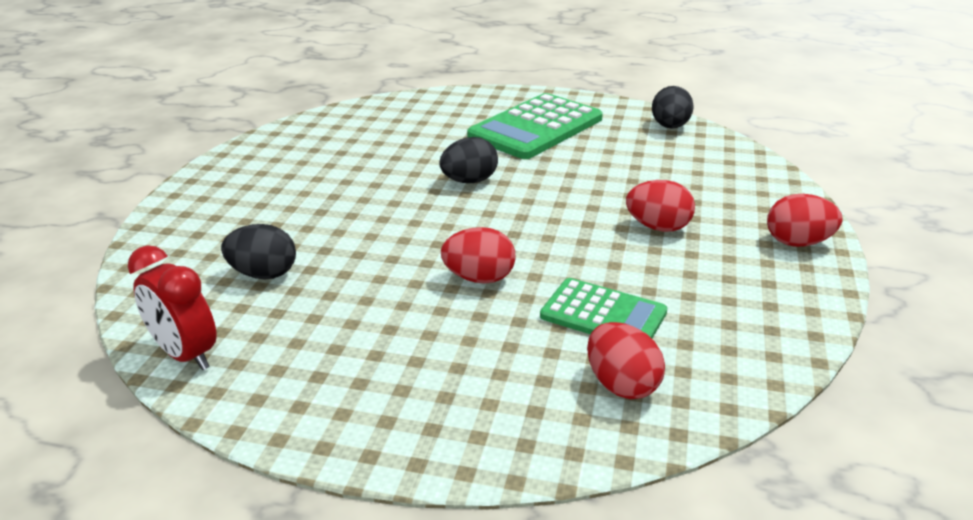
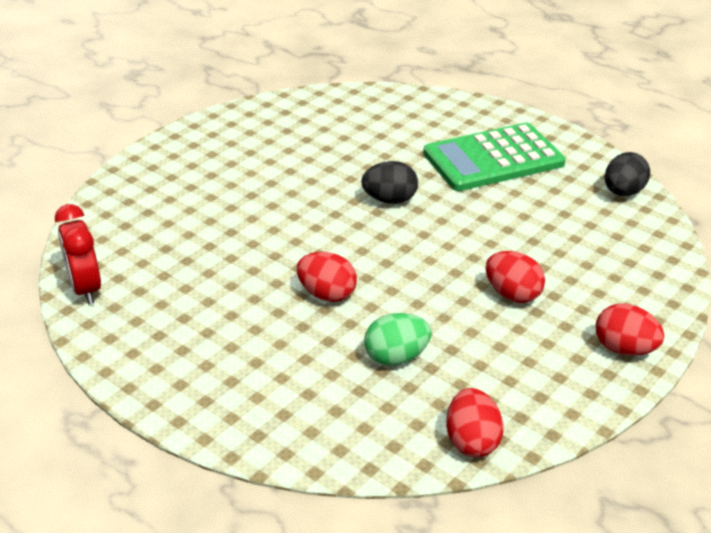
camera: 25 degrees right, 5 degrees up
black egg [221,224,296,280] -> none
green calculator [540,278,667,338] -> green egg [364,313,431,366]
red egg [587,322,665,399] -> red egg moved to [446,388,504,457]

